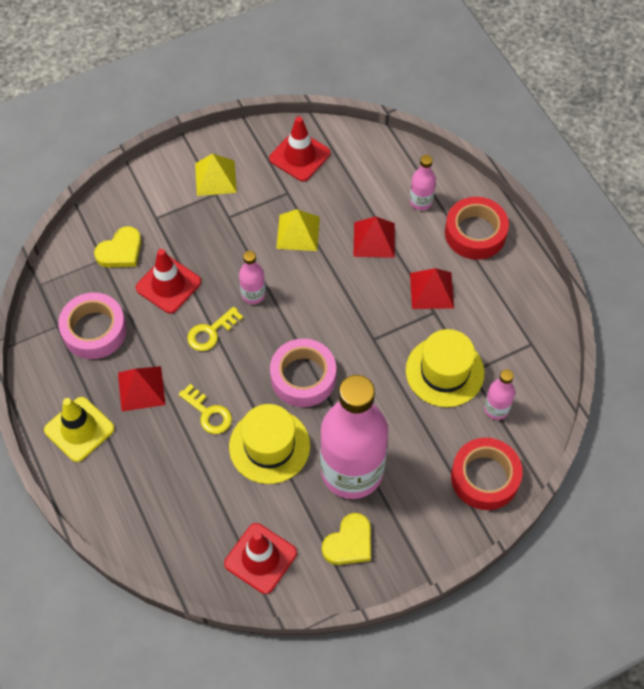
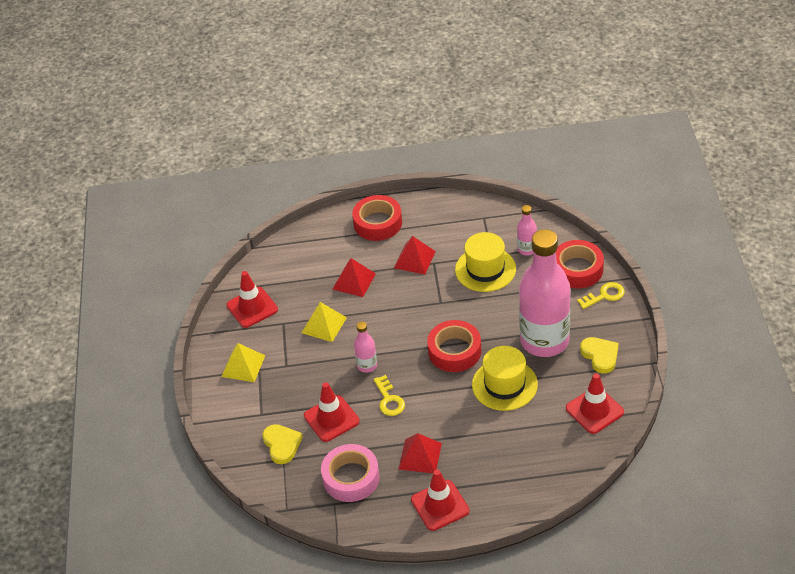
camera: 65 degrees left, 15 degrees down
yellow traffic cone [44,397,115,462] -> red traffic cone [411,470,470,531]
yellow key [179,384,232,434] -> yellow key moved to [577,282,625,309]
pink tape [270,339,336,407] -> red tape [427,320,481,372]
pink bottle [410,155,436,210] -> none

